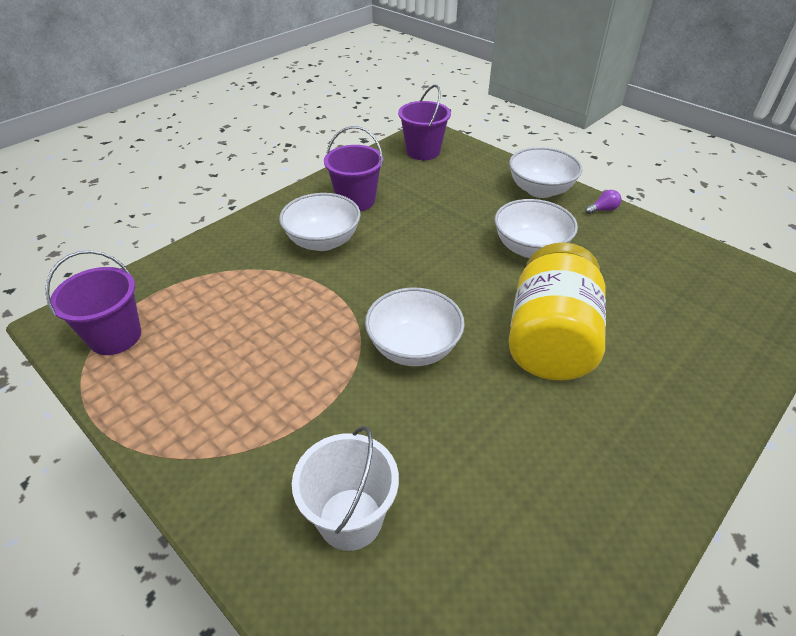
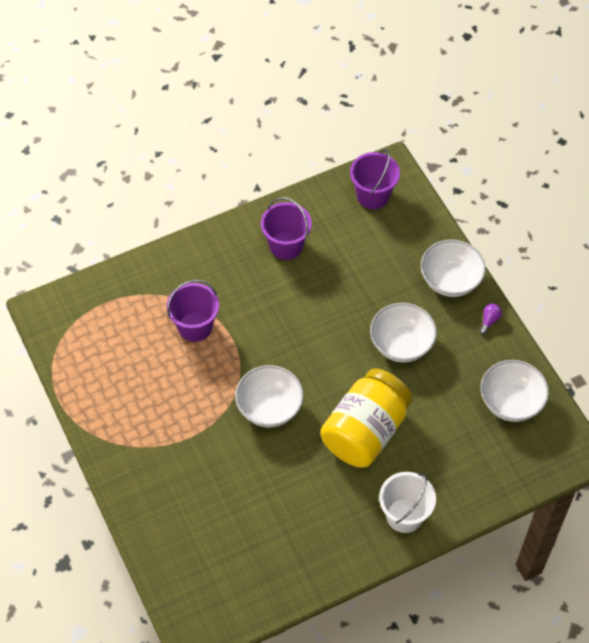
camera: 20 degrees right, 15 degrees up
purple bucket [45,250,141,355] -> purple bucket moved to [167,280,219,342]
white bowl [279,193,361,251] -> white bowl moved to [481,360,549,422]
white bucket [292,426,399,551] -> white bucket moved to [379,472,436,533]
purple light bulb [585,190,621,214] -> purple light bulb turned 60 degrees counterclockwise [480,303,502,334]

